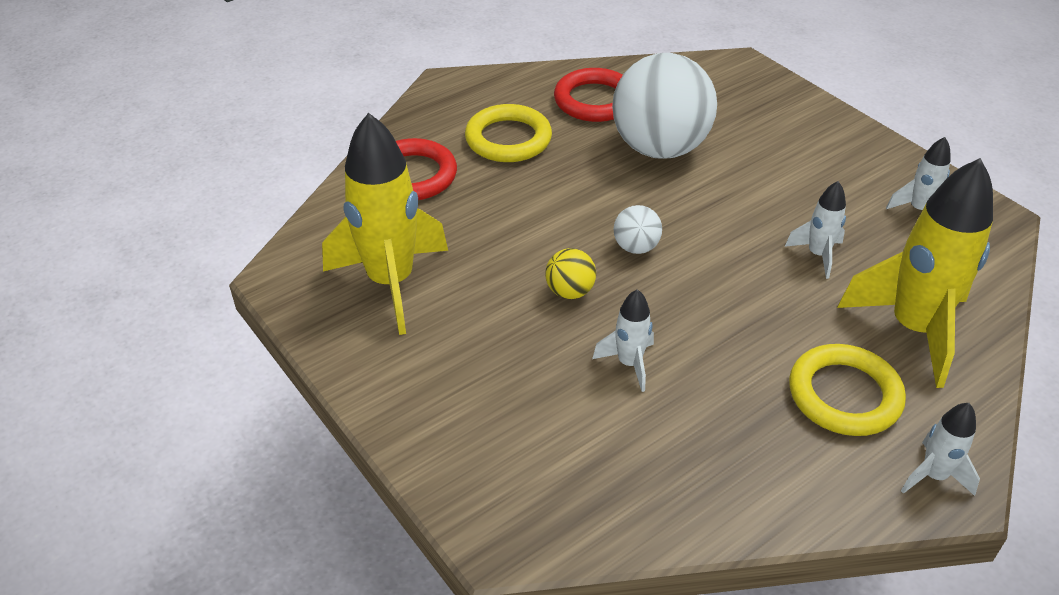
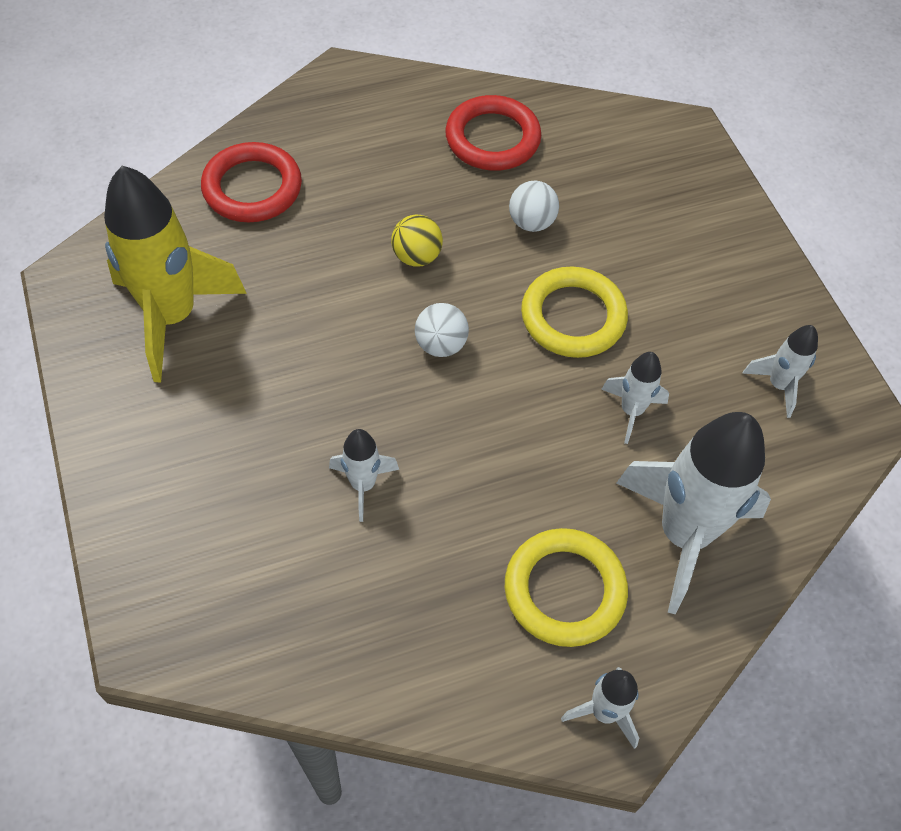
camera: 15 degrees right, 15 degrees up
yellow ring [465,104,552,162] -> yellow ring moved to [521,266,628,358]
yellow ball [545,248,596,299] -> yellow ball moved to [391,215,443,267]
white ball [612,53,717,159] -> white ball [509,181,559,232], size x0.43
yellow rocket [837,158,993,388] -> white rocket [617,412,771,614]

